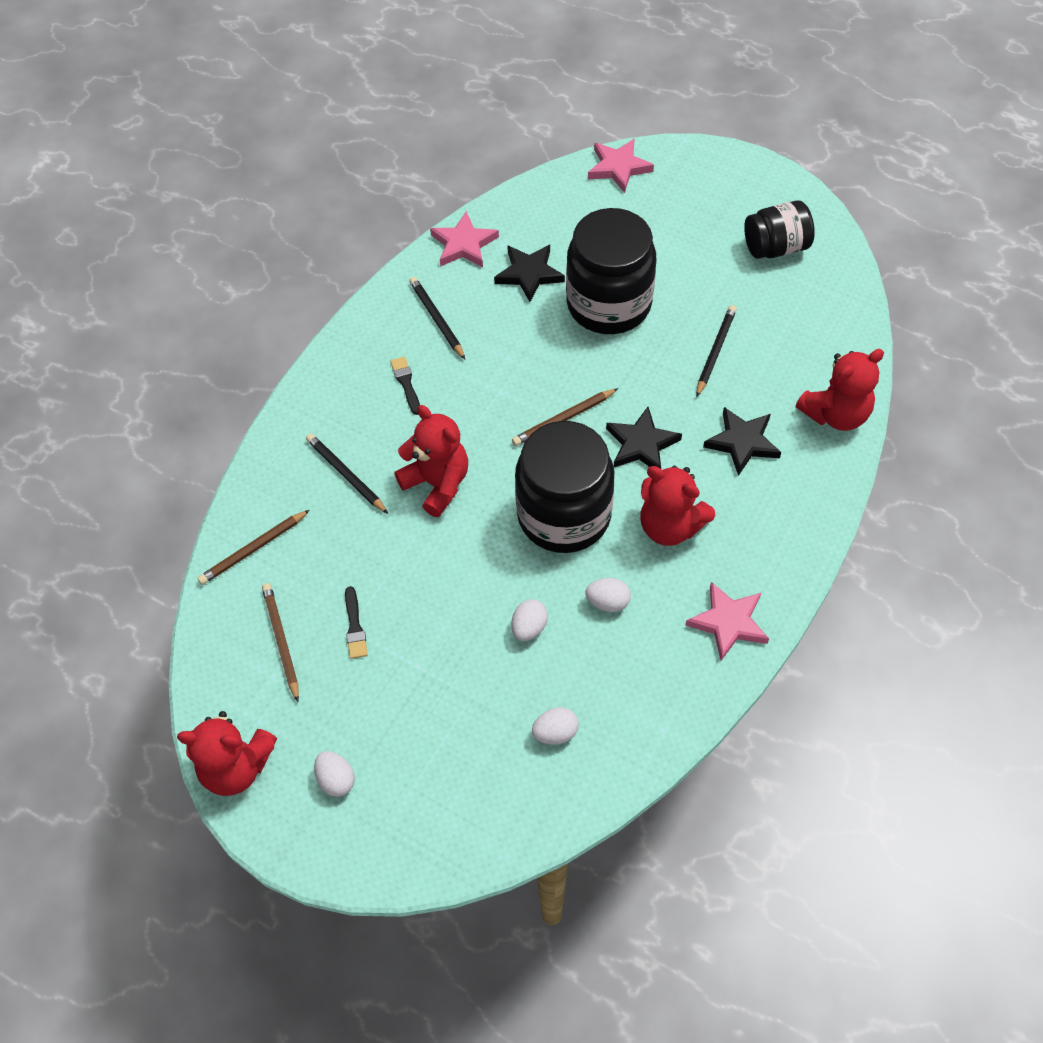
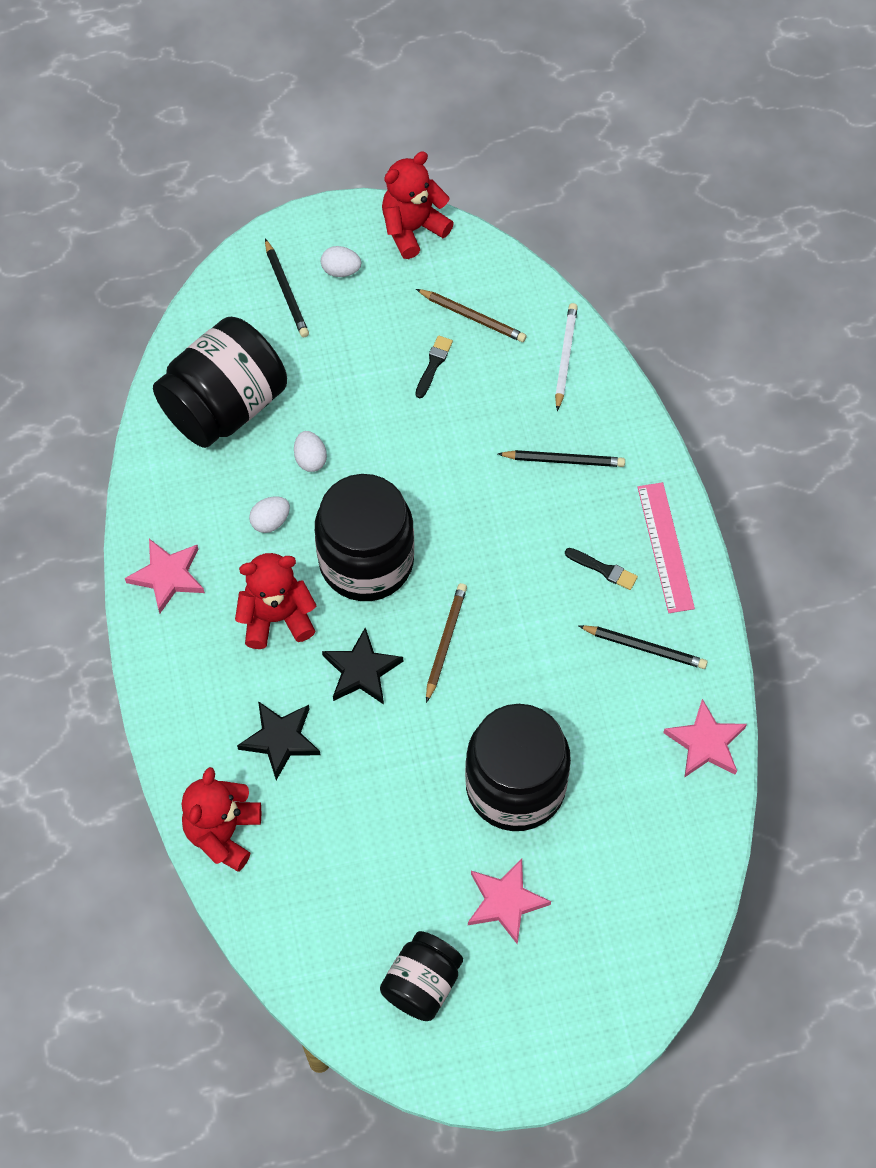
camera: 135 degrees right, 5 degrees up
brown pencil [197,510,310,585] -> white pencil [555,303,578,411]
black brush [345,586,368,659] -> black brush turned 75 degrees clockwise [415,335,453,398]
red teddy bear [394,405,468,517] -> none
black star [494,245,565,302] -> none
white egg [532,707,579,745] -> black jar [153,317,287,448]
pink star [588,138,654,193] -> pink star moved to [468,859,551,944]
black pencil [696,305,737,397] -> black pencil moved to [265,239,309,337]
none -> pink ruler [637,482,695,613]

